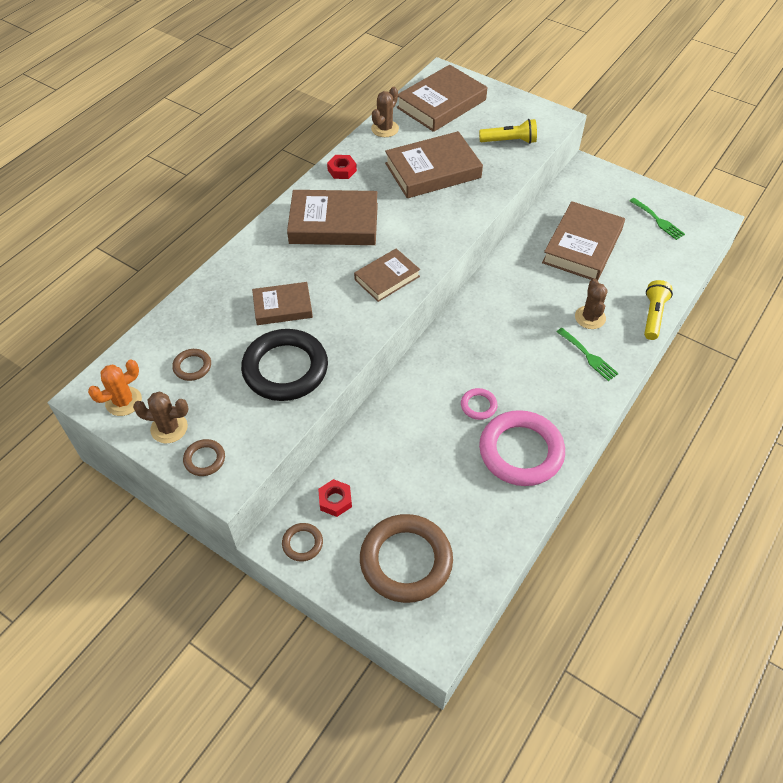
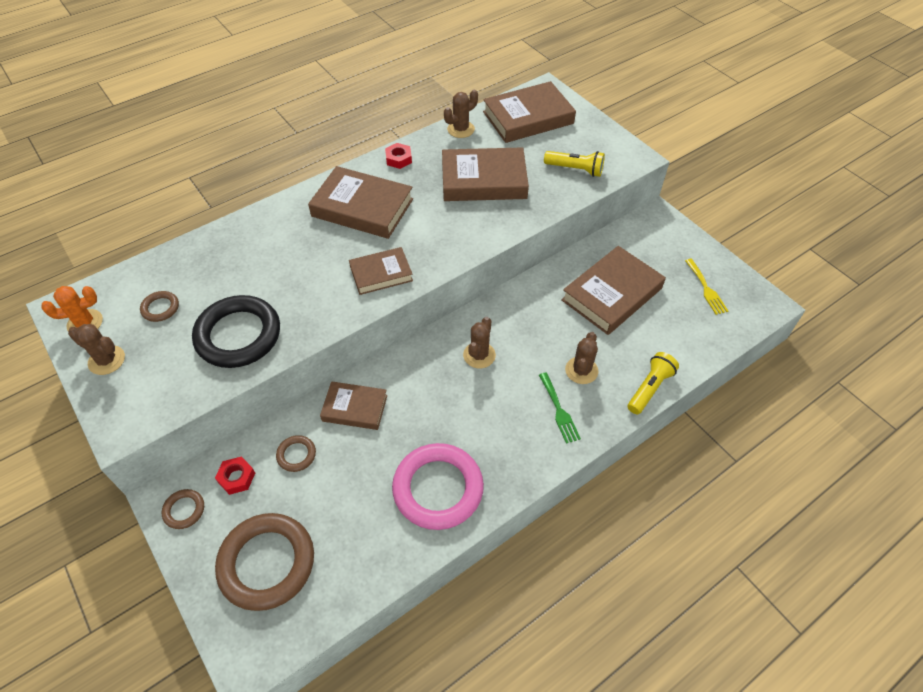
camera: 20 degrees right, 0 degrees up
brown ring [183,439,225,476] -> brown ring moved to [276,435,316,472]
brown book [252,282,313,325] -> brown book moved to [320,381,387,430]
pink ring [461,388,498,420] -> none
green fork [630,198,685,240] -> yellow fork [685,259,728,315]
none -> brown cactus [463,317,496,369]

